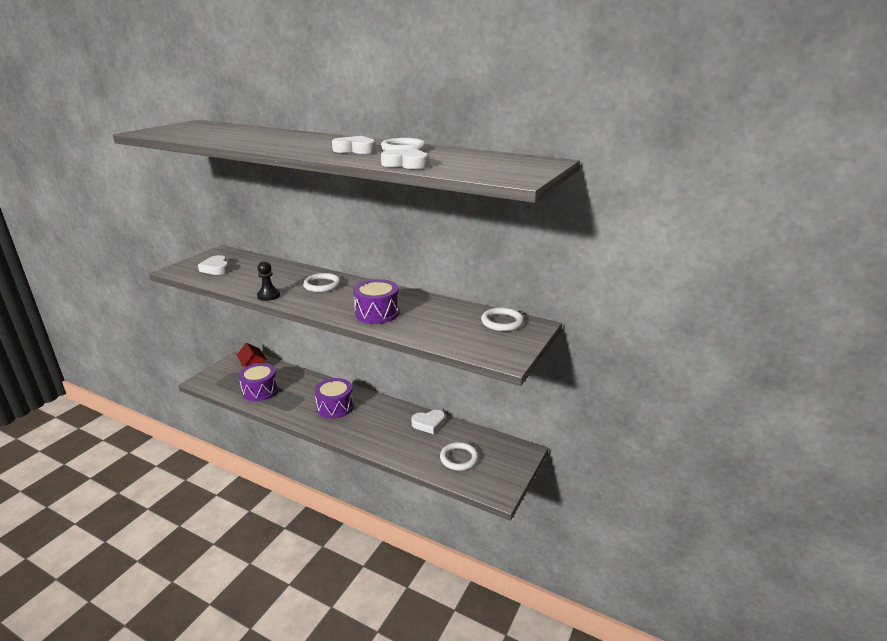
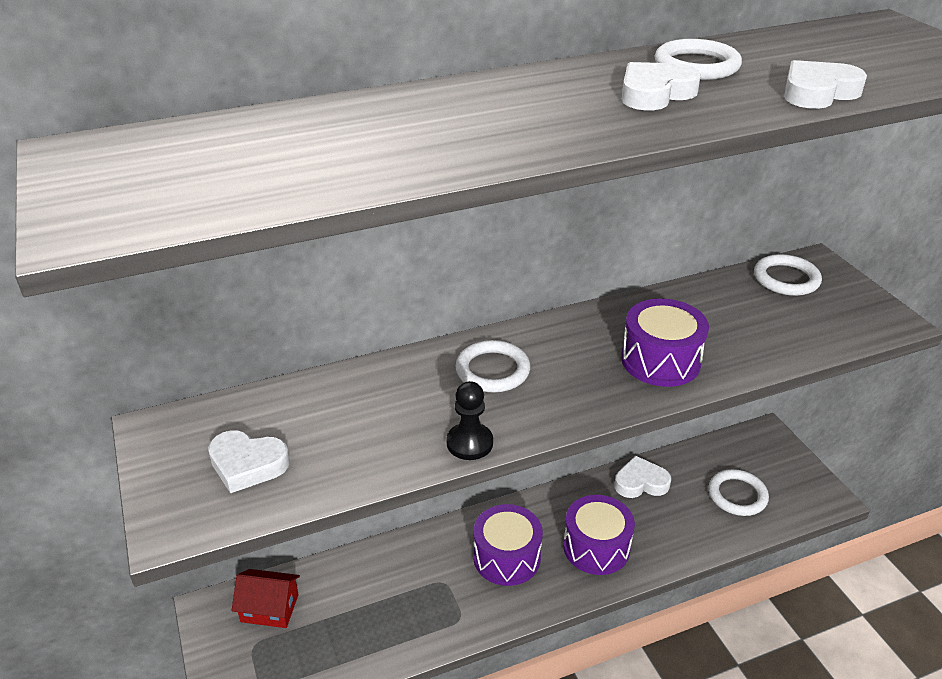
camera: 50 degrees left, 10 degrees up
purple drum [239,363,279,401] -> purple drum moved to [563,495,635,575]
white heart [411,410,445,434] -> white heart turned 120 degrees counterclockwise [614,456,671,498]

